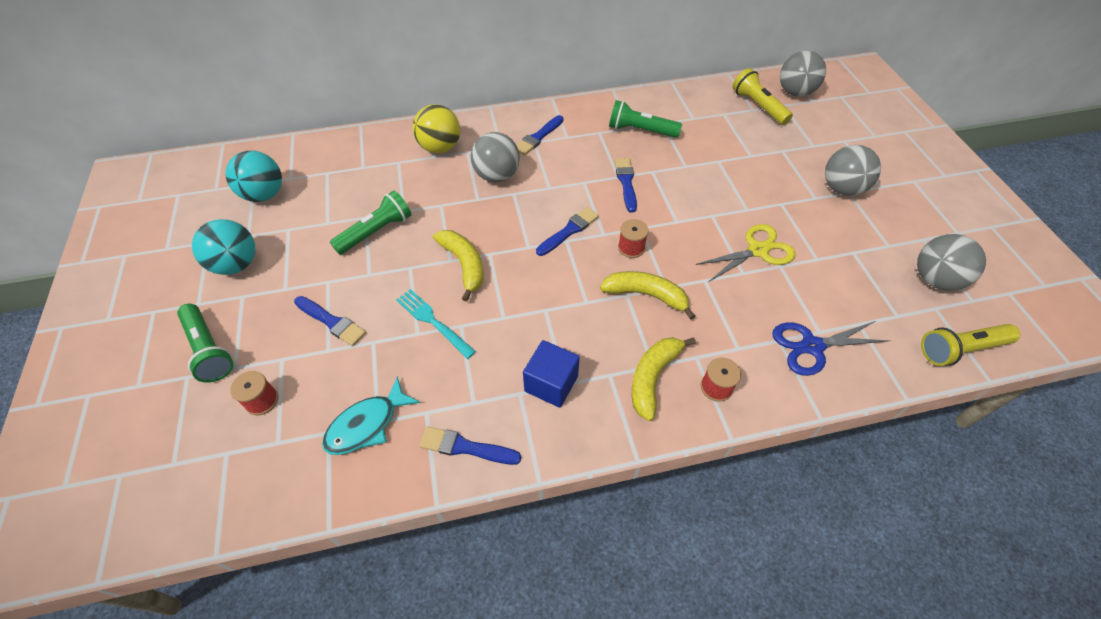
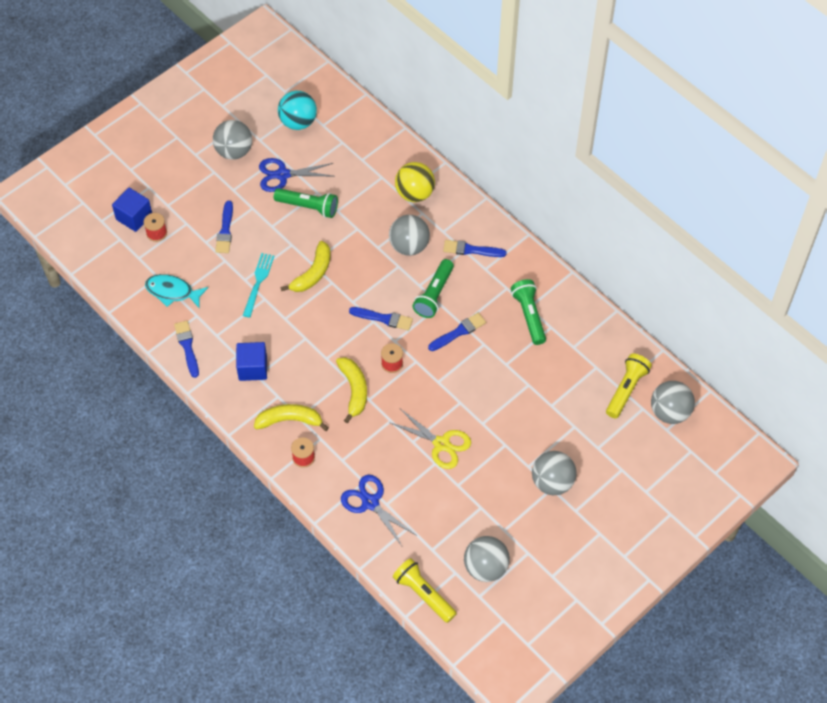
camera: 60 degrees right, 5 degrees up
green flashlight [177,304,234,383] -> green flashlight moved to [412,259,454,318]
turquoise ball [192,219,255,275] -> grey ball [213,120,252,160]
none -> blue cube [112,188,152,232]
none -> blue scissors [259,158,333,192]

